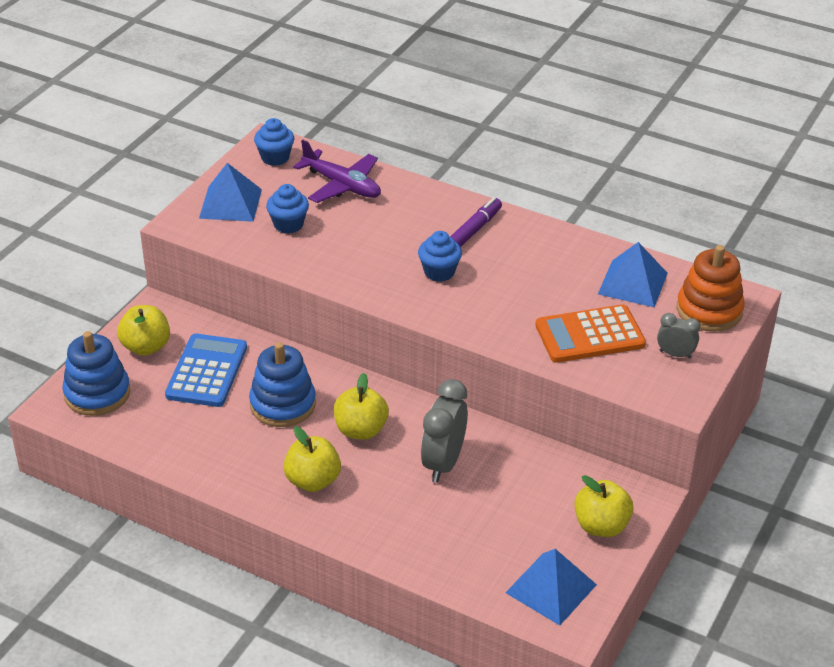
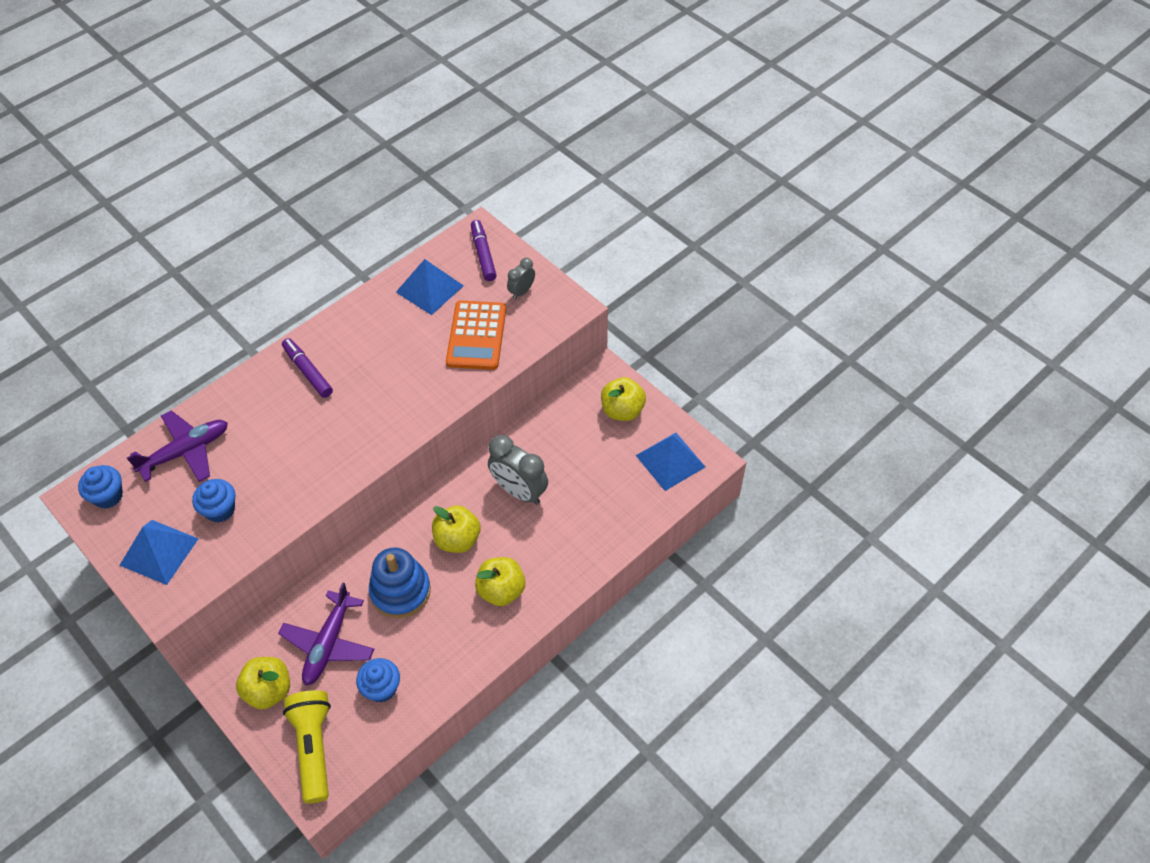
camera: 70 degrees left, 15 degrees up
blue stacking toy [62,331,130,416] -> yellow flashlight [283,690,331,804]
blue calculator [165,333,247,407] -> purple plane [278,582,374,686]
blue cupcake [418,231,462,282] -> blue cupcake moved to [356,658,400,703]
orange stacking toy [677,245,745,332] -> purple marker [471,220,497,281]

